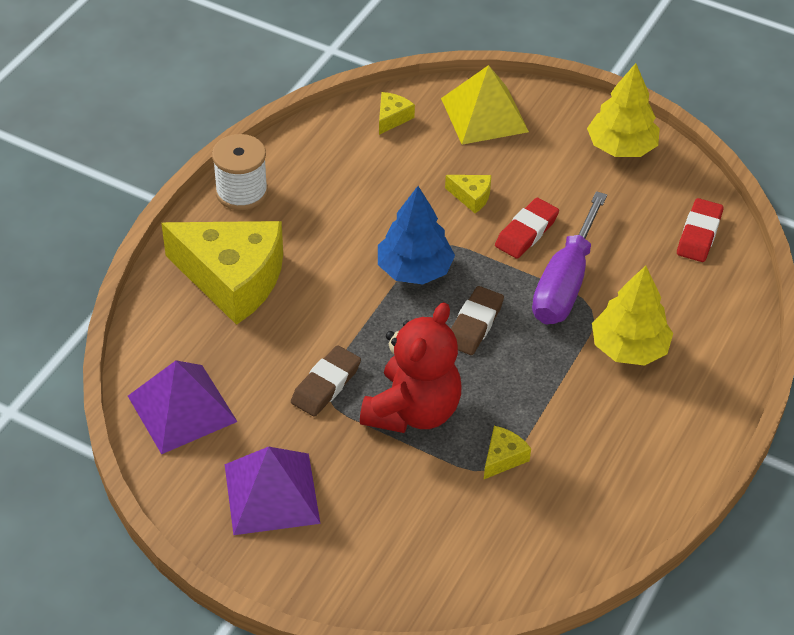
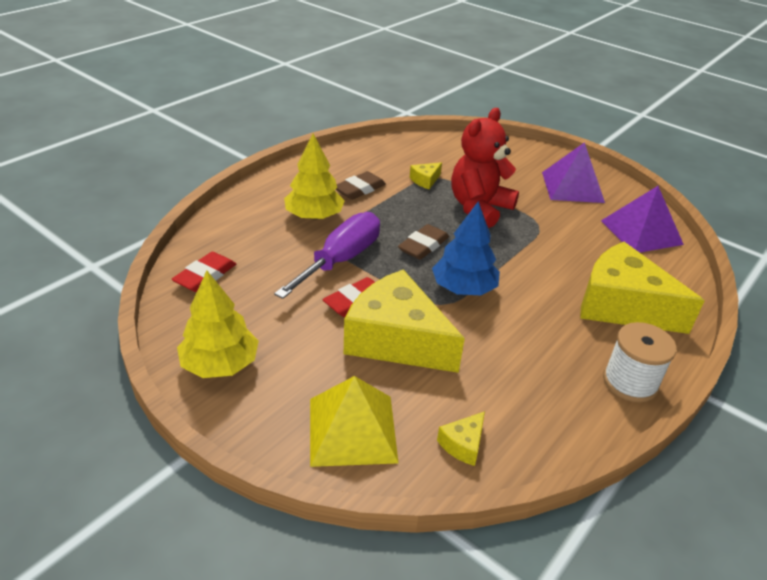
camera: 170 degrees left, 10 degrees down
brown eraser [291,345,361,417] -> brown eraser moved to [336,171,386,200]
yellow cheese [445,175,491,213] -> yellow cheese [344,269,465,373], size x2.49

